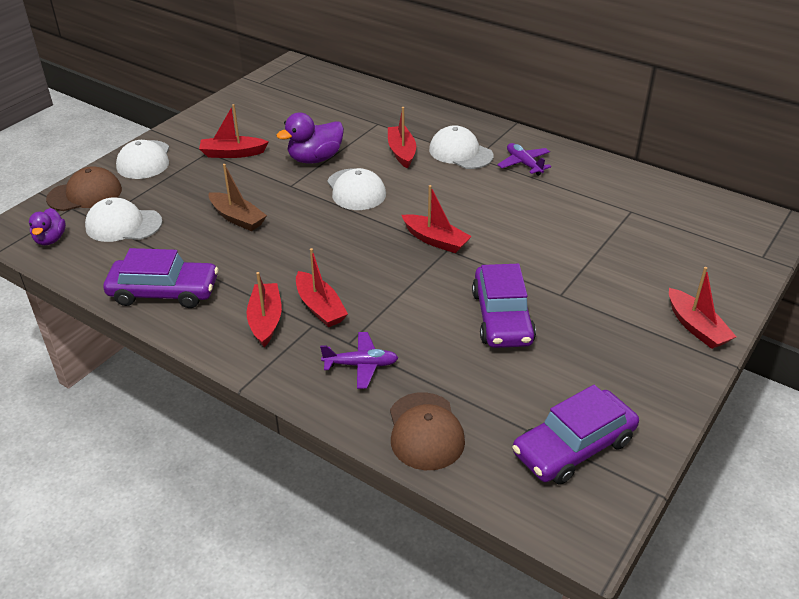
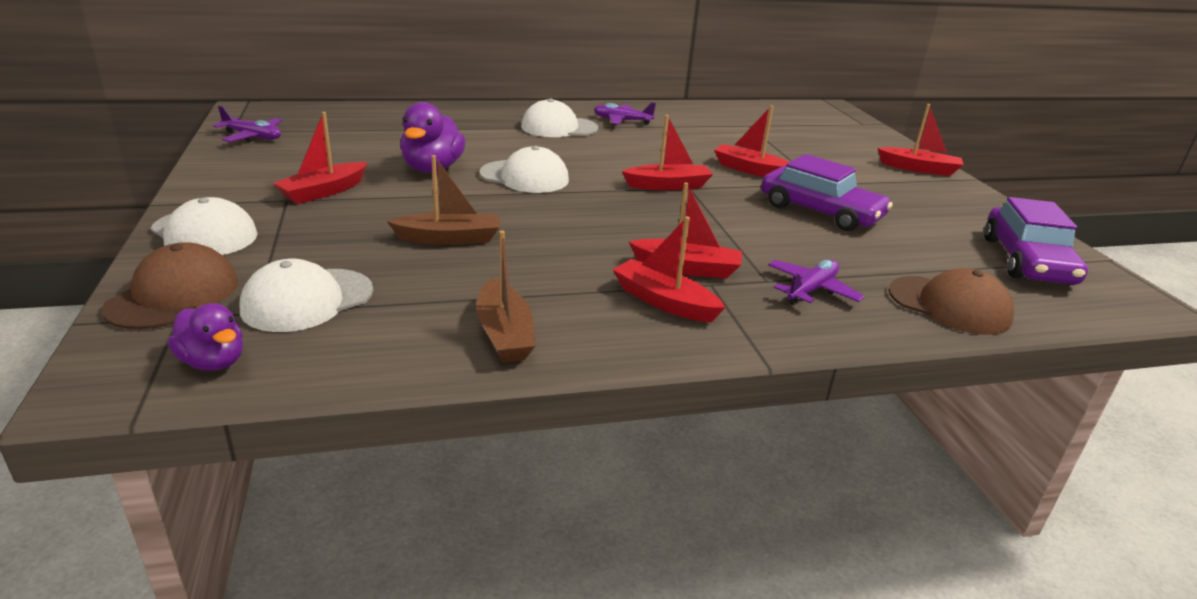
camera: 50 degrees left, 10 degrees down
purple car [103,248,218,308] -> brown boat [476,231,536,363]
red boat [388,107,416,169] -> red boat moved to [714,105,789,177]
none -> purple plane [213,106,282,142]

